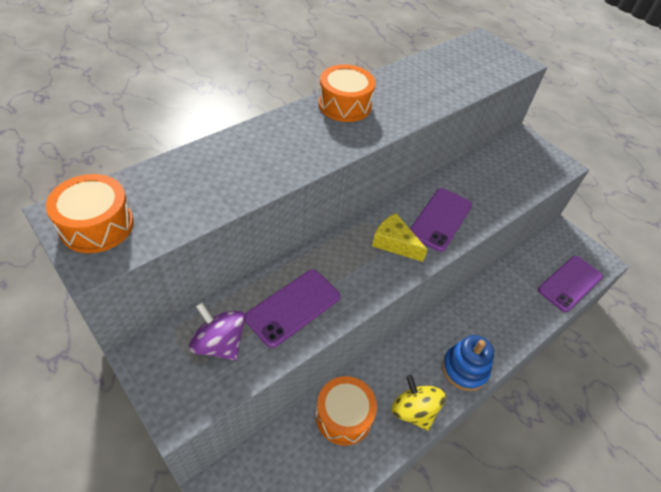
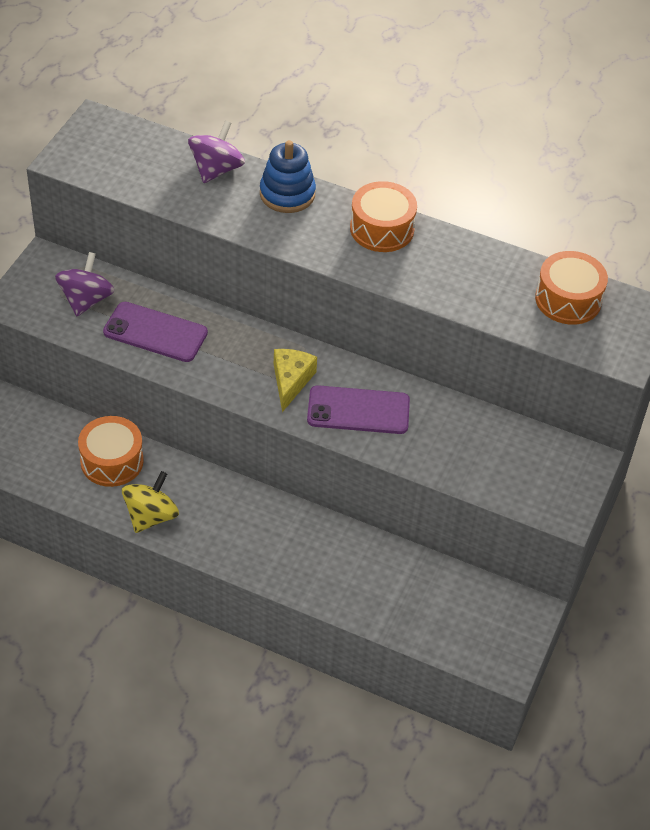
camera: 65 degrees right, 0 degrees up
orange drum [46,174,134,253] -> orange drum moved to [535,251,608,325]
blue stacking toy [442,335,494,391] -> blue stacking toy moved to [260,140,316,213]
purple phone [538,256,603,312] -> none
none -> purple spinning top [188,120,245,183]

